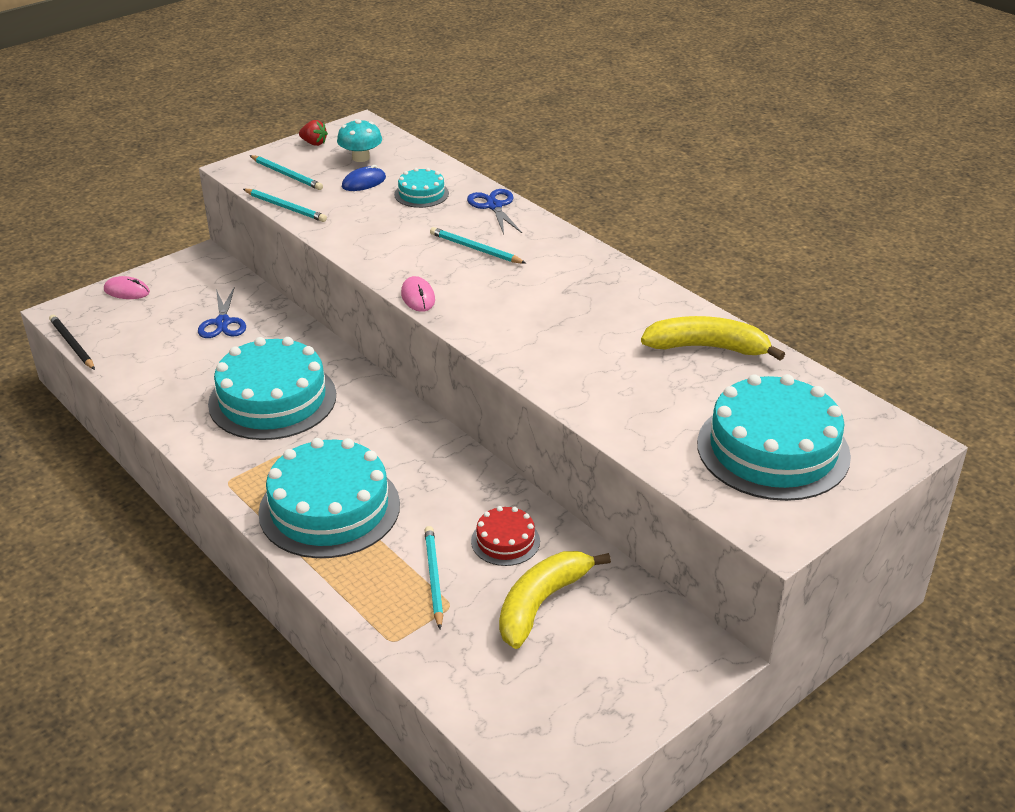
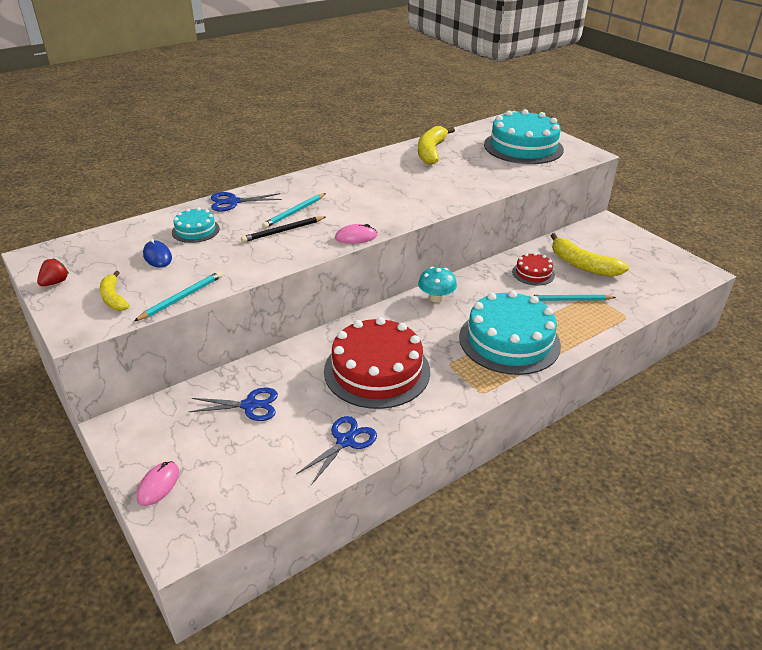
camera: 85 degrees left, 0 degrees up
black pencil [49,315,95,370] -> black pencil moved to [241,216,325,242]
turquoise cake [208,337,336,440] -> red cake [324,317,430,409]
turquoise pencil [249,155,323,190] -> yellow banana [100,271,130,311]
turquoise mushroom [337,119,382,162] -> turquoise mushroom moved to [418,267,457,303]
none -> blue scissors [296,416,377,485]

